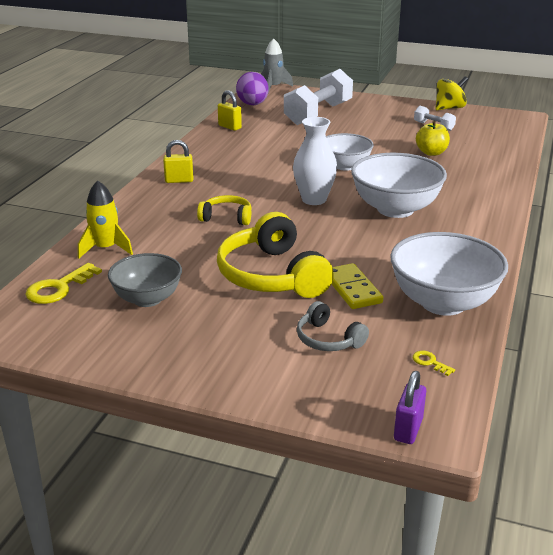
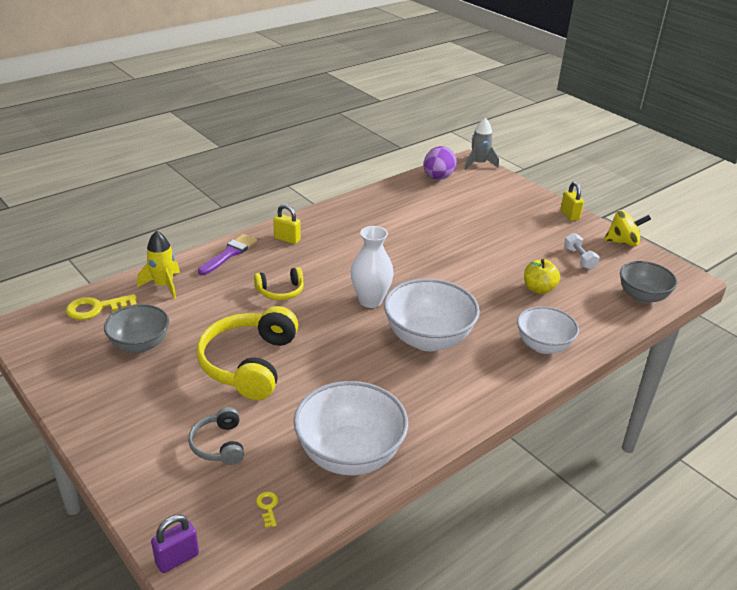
camera: 30 degrees right, 5 degrees up
yellow headphones [197,195,252,225] -> yellow headphones turned 120 degrees clockwise [254,267,304,300]
yellow padlock [218,90,242,131] -> yellow padlock moved to [560,181,584,221]
white dumbbell [284,69,353,125] -> none
white bowl [326,133,374,171] -> white bowl moved to [517,306,579,354]
yellow domino [331,263,383,309] -> none
none -> purple brush [198,234,257,275]
none -> grey bowl [620,261,677,303]

